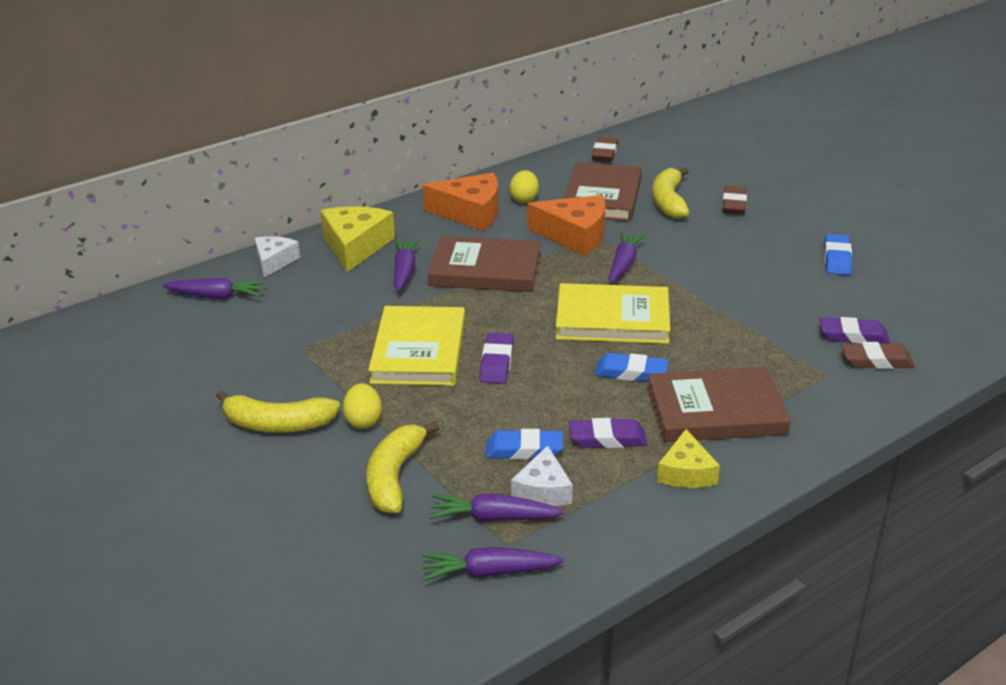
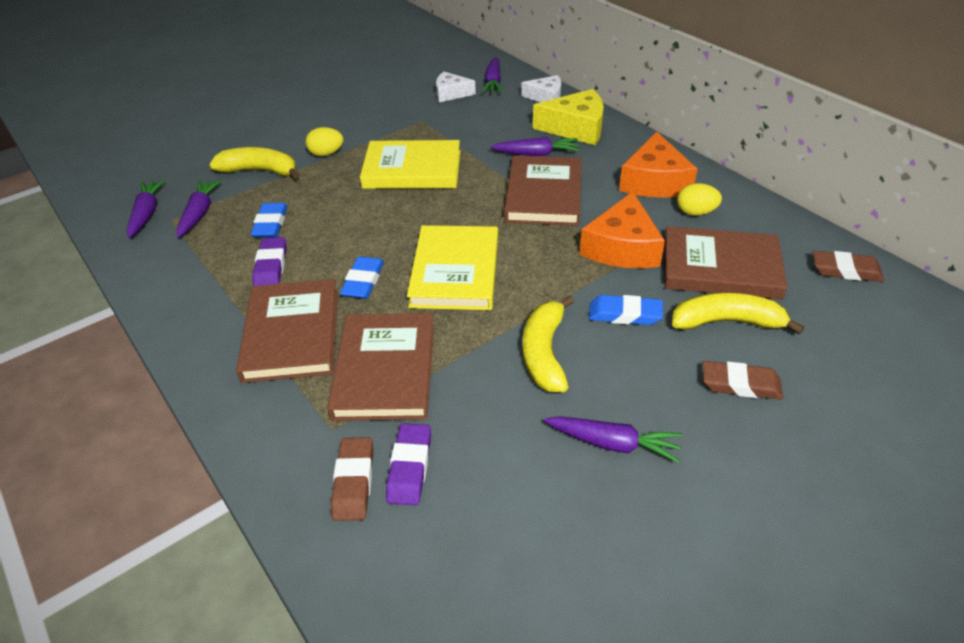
camera: 90 degrees right, 10 degrees up
yellow banana [216,390,340,432] -> yellow banana moved to [522,295,574,392]
purple eraser [479,333,514,384] -> none
white cheese [511,445,573,506] -> white cheese moved to [436,72,476,102]
purple carrot [609,232,646,283] -> purple carrot moved to [544,416,682,463]
yellow cheese [657,429,720,488] -> none
blue eraser [824,234,852,275] -> blue eraser moved to [589,295,663,325]
none -> brown book [327,313,434,421]

